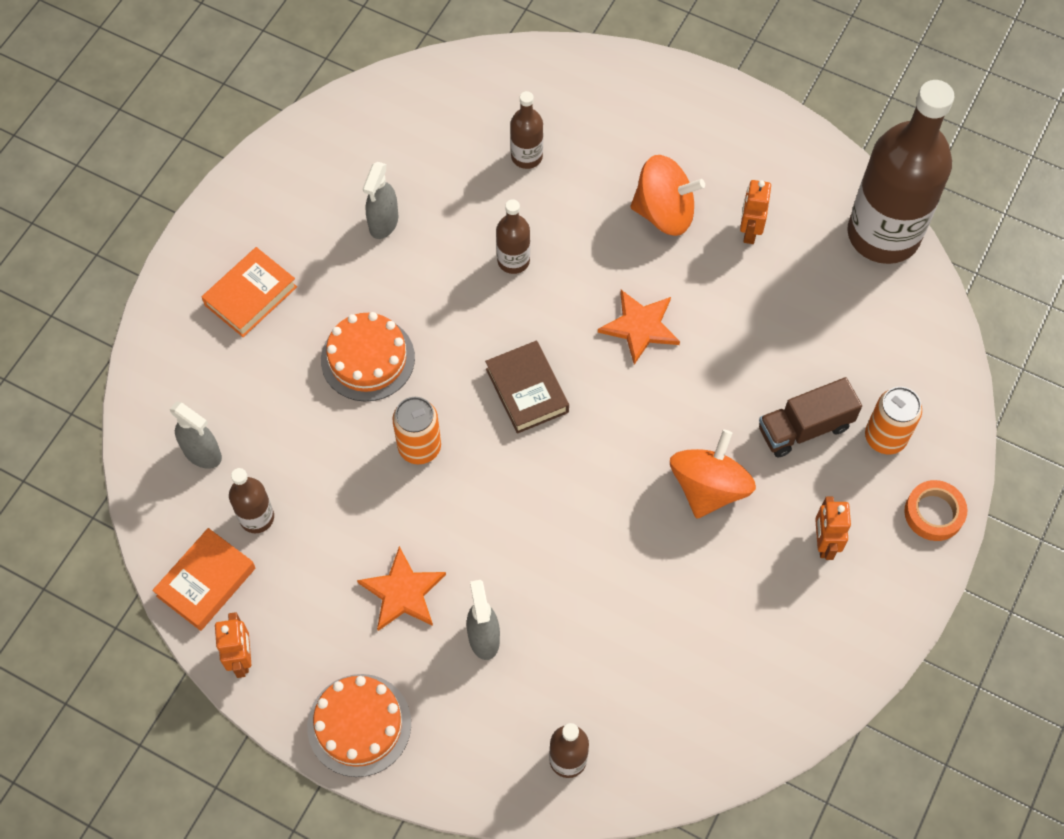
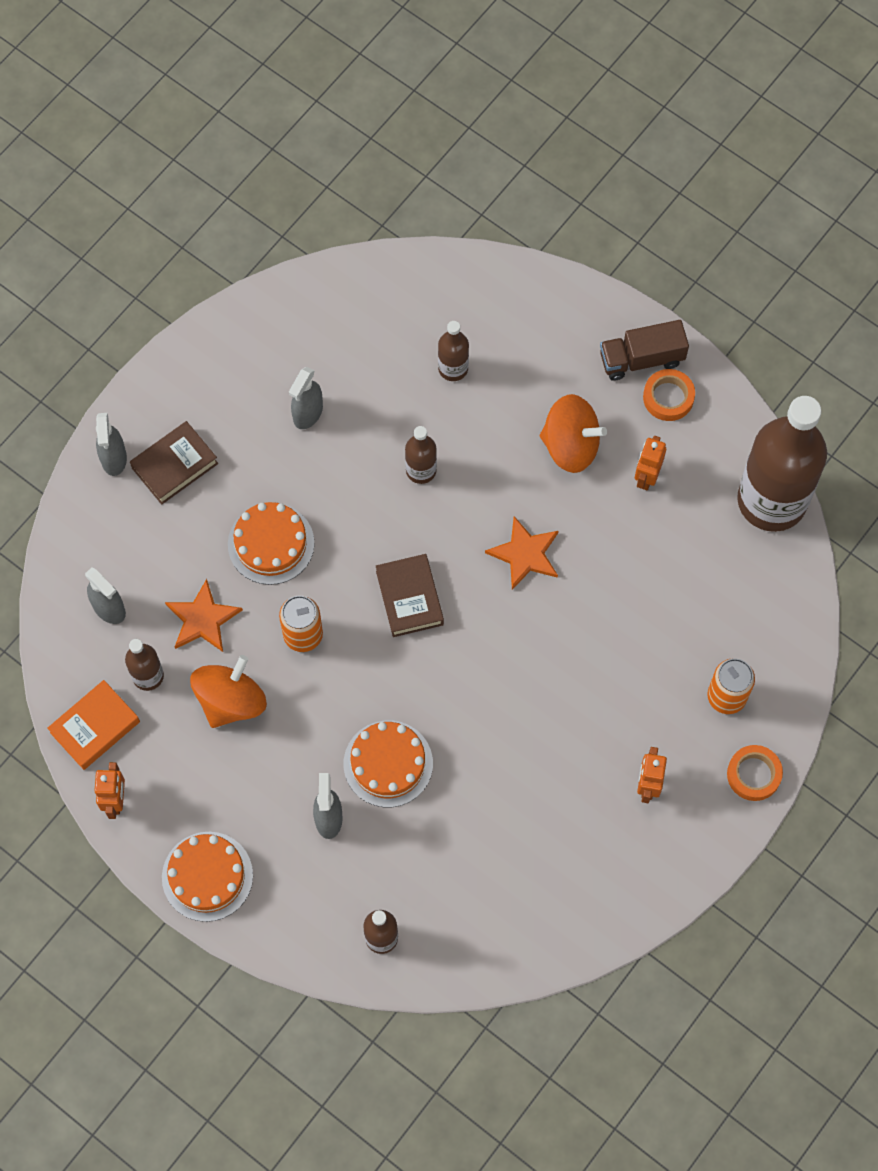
camera: 10 degrees right, 5 degrees up
orange book [202,247,297,337] -> brown book [130,421,218,505]
orange star [357,546,446,631] -> orange star moved to [165,579,243,652]
orange spinning top [670,430,756,519] -> orange spinning top moved to [190,655,267,728]
brown truck [759,377,862,458] -> brown truck moved to [600,320,689,381]
none -> grey spray bottle [96,413,127,476]
none -> orange cake [344,720,433,807]
none -> orange tape [643,369,695,421]

